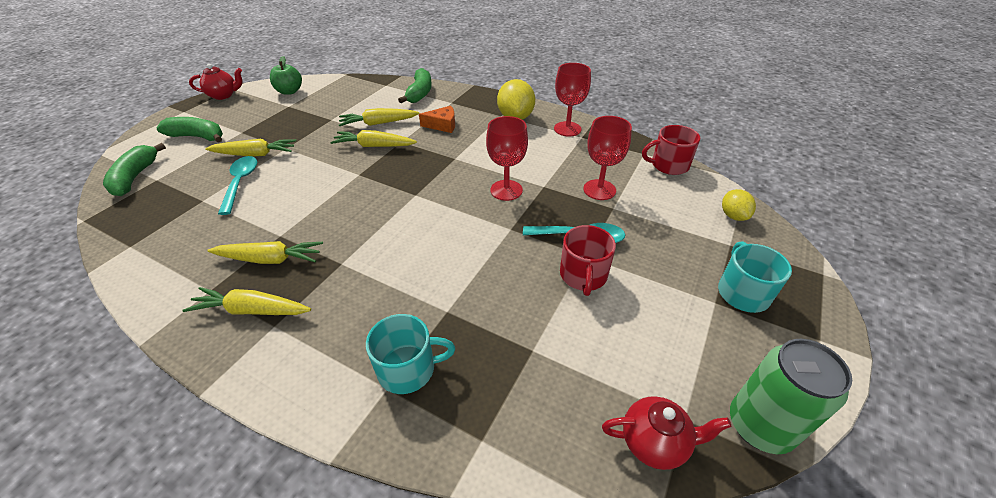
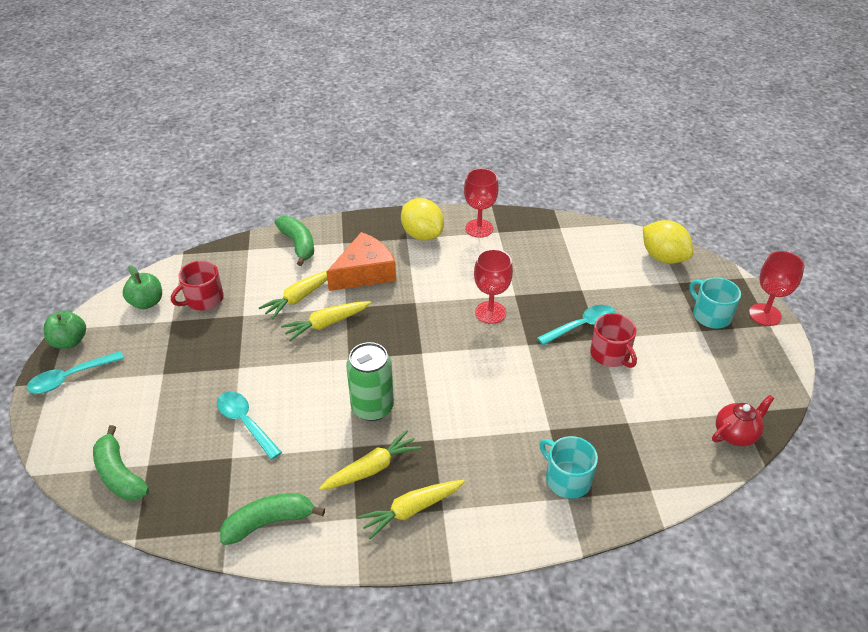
camera: 35 degrees left, 0 degrees up
green banana [156,117,223,143] -> green banana moved to [220,493,325,545]
red teapot [189,64,243,100] -> green apple [43,310,86,349]
yellow carrot [205,139,296,157] -> none
turquoise mug [366,314,455,394] -> turquoise mug turned 90 degrees counterclockwise [539,436,598,499]
orange cheese [419,106,455,133] -> orange cheese [327,232,396,291], size x1.75
red goblet [583,116,632,200] -> red goblet moved to [749,251,805,326]
red mug [642,125,700,175] -> red mug moved to [171,260,224,310]
yellow lemon [722,189,756,221] -> yellow lemon [643,220,693,264], size x1.71
green can [730,339,852,454] -> green can moved to [346,342,394,421]
none -> turquoise spoon [27,351,124,394]

